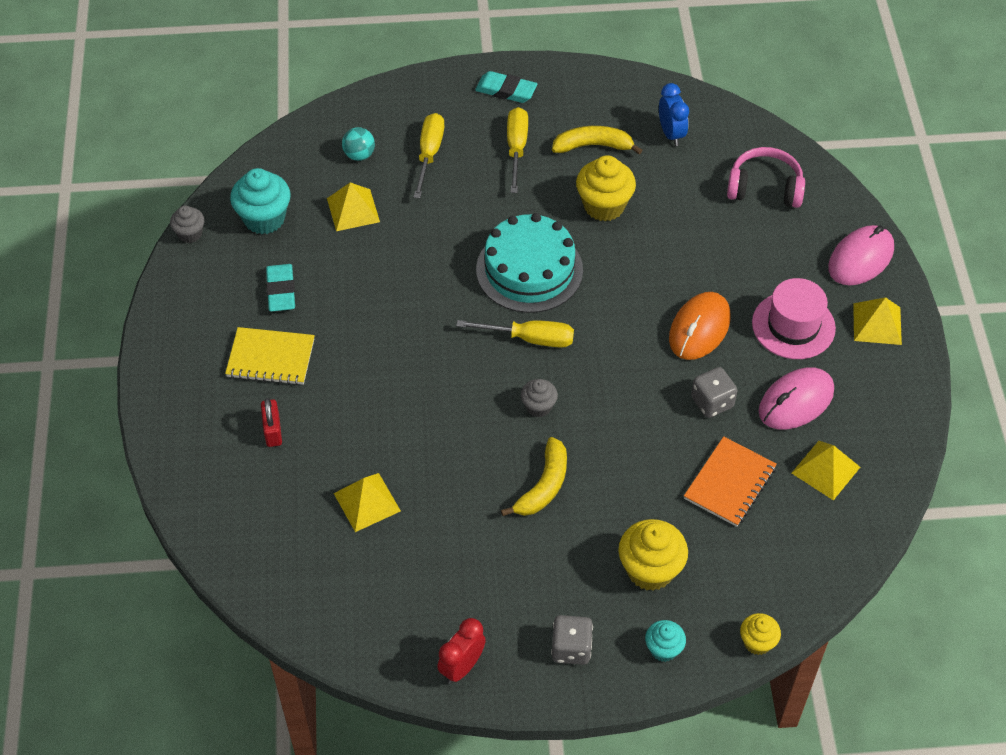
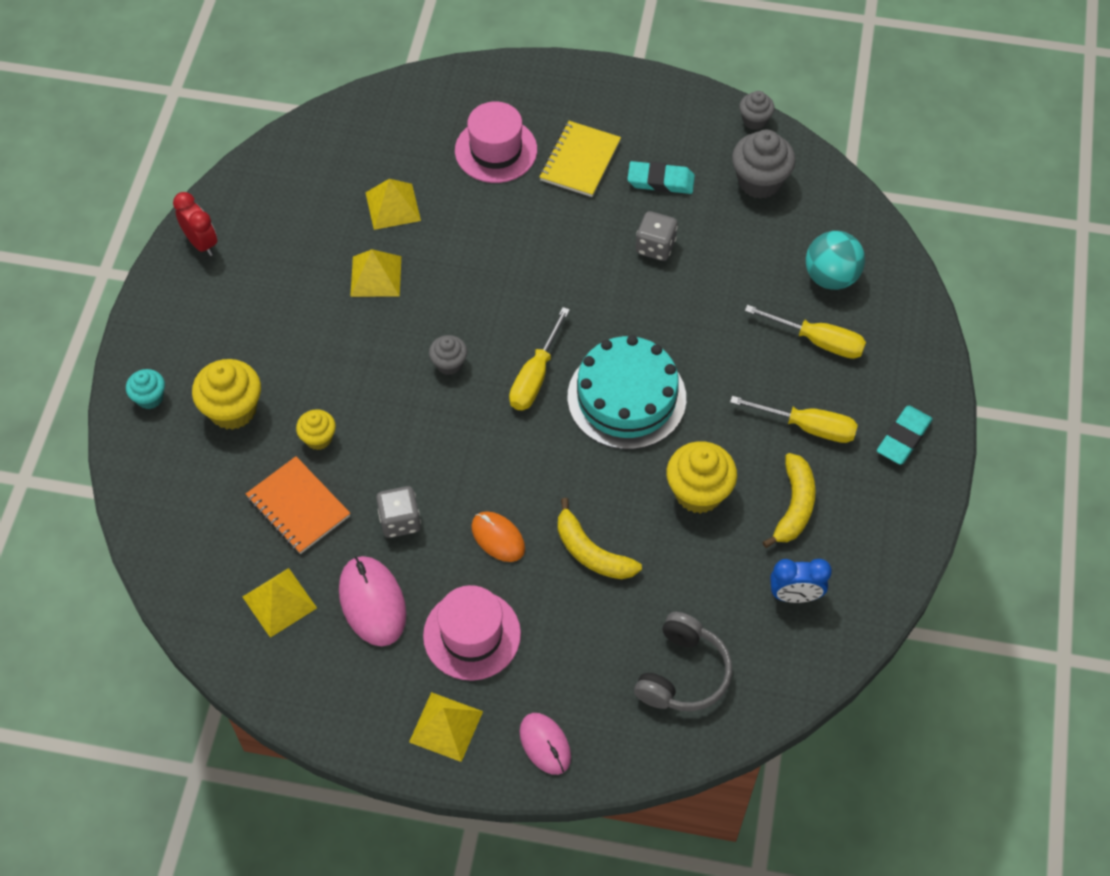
camera: 105 degrees right, 5 degrees up
turquoise cupcake [230,168,291,234] -> grey cupcake [732,130,796,199]
red padlock [261,398,282,447] -> pink hat [455,101,537,183]
yellow pyramid [327,182,380,231] -> yellow pyramid moved to [350,249,401,297]
turquoise ball [342,127,375,161] -> turquoise ball [806,231,865,290], size x1.57
yellow banana [501,437,567,516] -> yellow banana moved to [558,498,642,579]
grey dice [551,615,593,665] -> grey dice moved to [636,211,678,261]
orange mouse [669,292,730,360] -> orange mouse [471,511,525,562], size x0.66
pink headphones [727,147,805,208] -> grey headphones [634,612,732,711]
yellow cupcake [740,613,781,655] -> yellow cupcake moved to [296,409,336,450]
pink mouse [828,225,894,286] -> pink mouse [520,713,571,775], size x0.66

